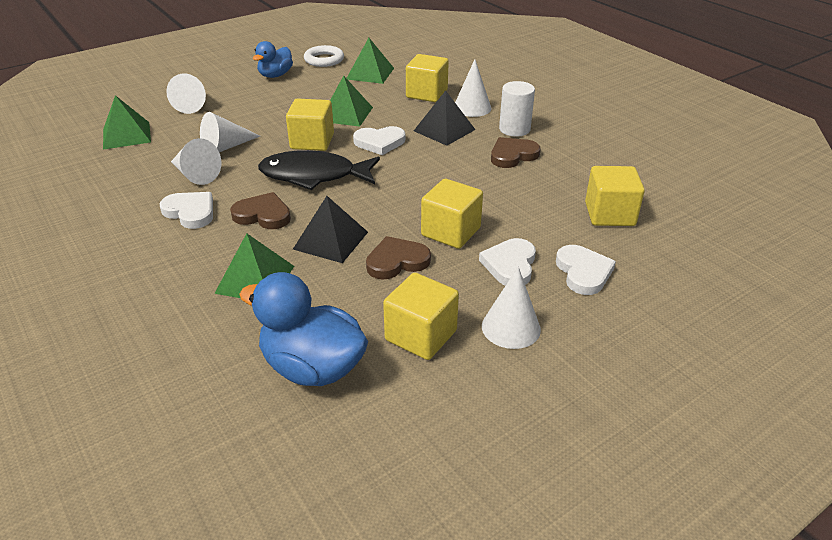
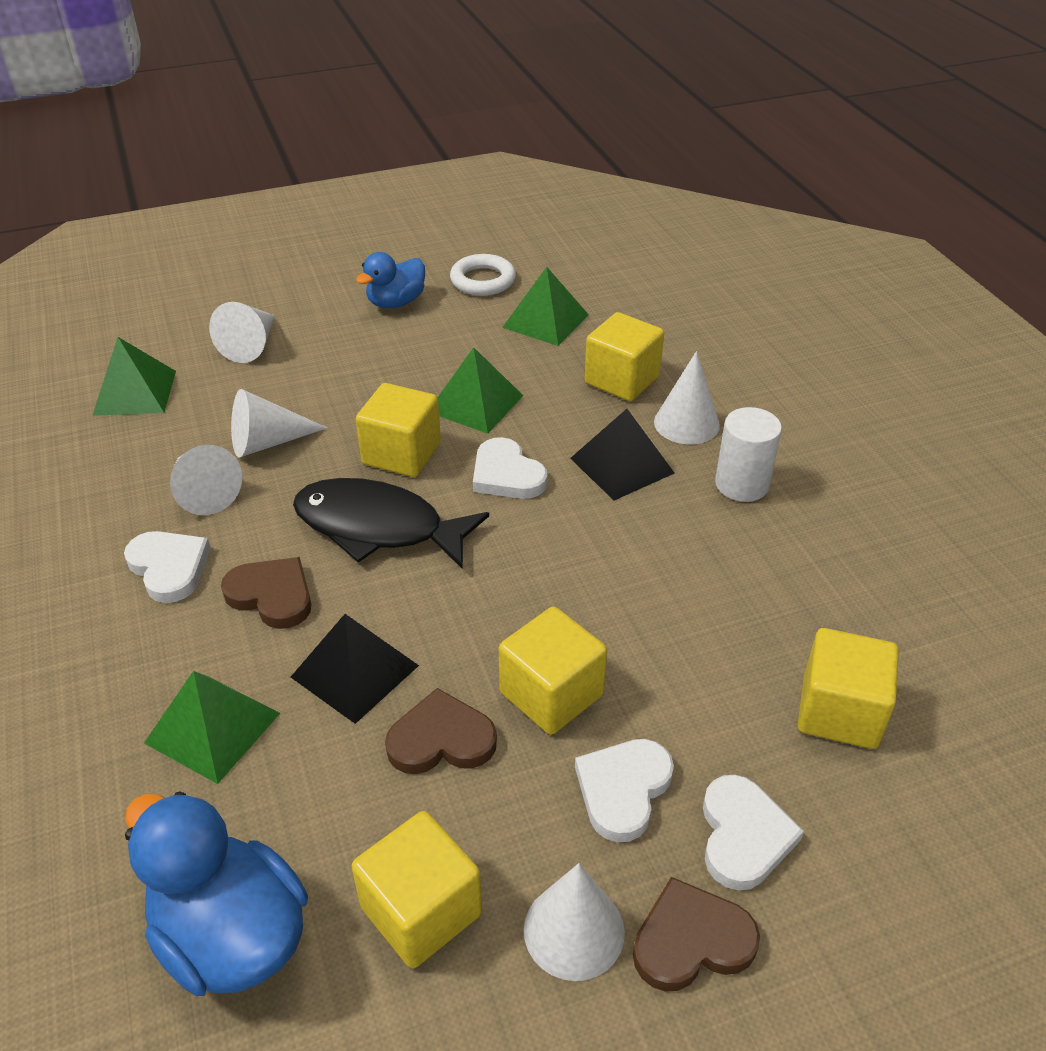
camera: 15 degrees right, 5 degrees up
white heart [353,126,405,155] -> white heart turned 45 degrees clockwise [473,437,547,499]
brown heart [491,137,541,168] -> brown heart moved to [633,877,760,992]

